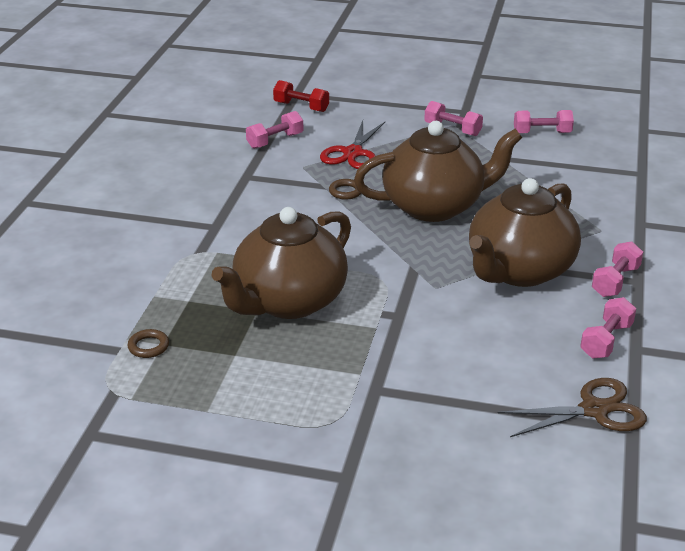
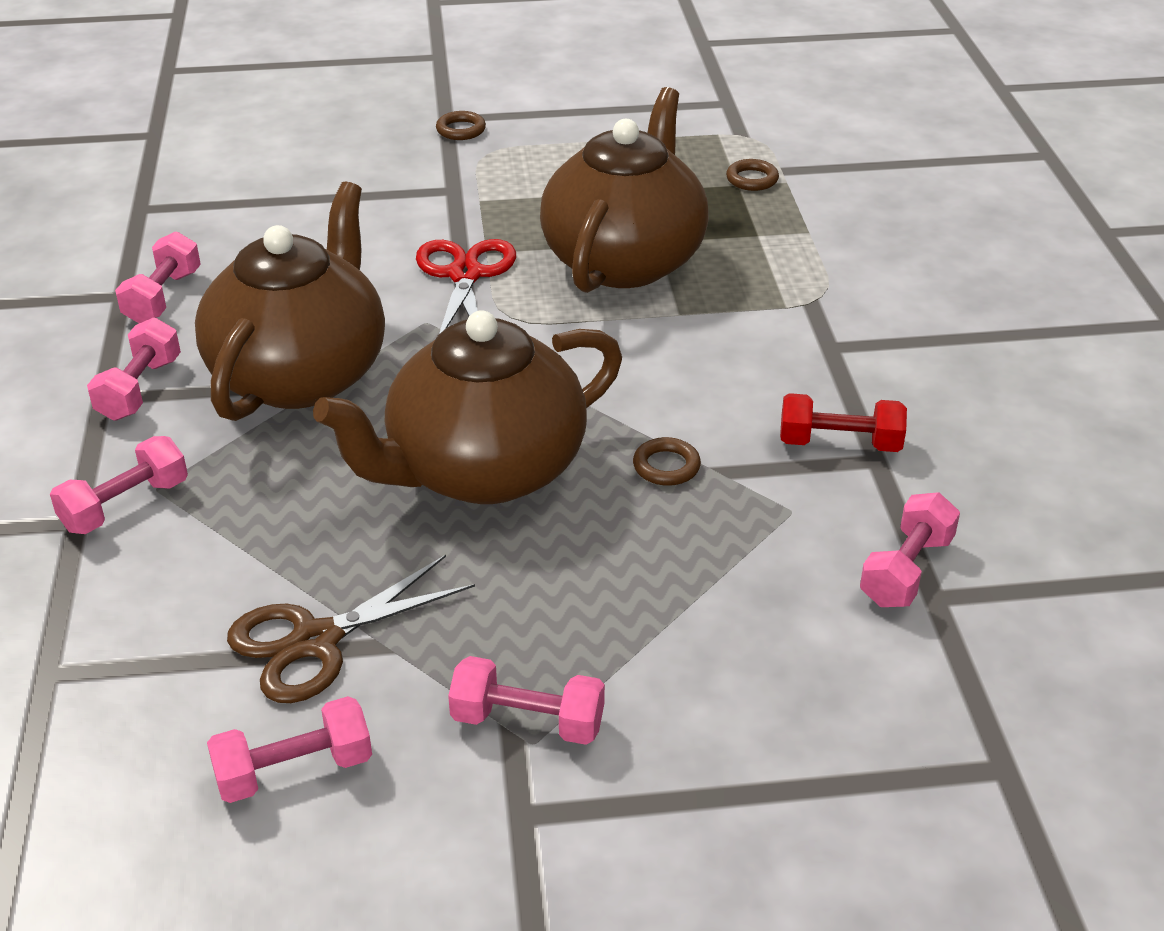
camera: 160 degrees right, 5 degrees up
red dumbbell [273,80,329,112] -> red dumbbell moved to [780,393,907,452]
red scissors [320,120,385,169] -> red scissors moved to [416,239,516,334]
brown scissors [498,378,647,437] -> brown scissors moved to [227,555,475,703]
none -> pink dumbbell [50,436,188,534]
none -> brown ring [436,111,486,140]

